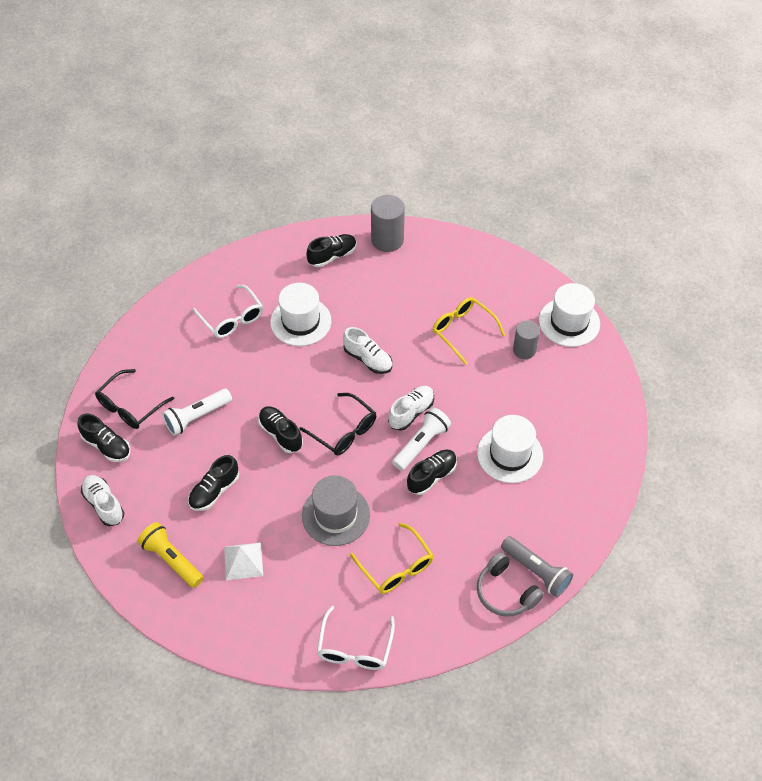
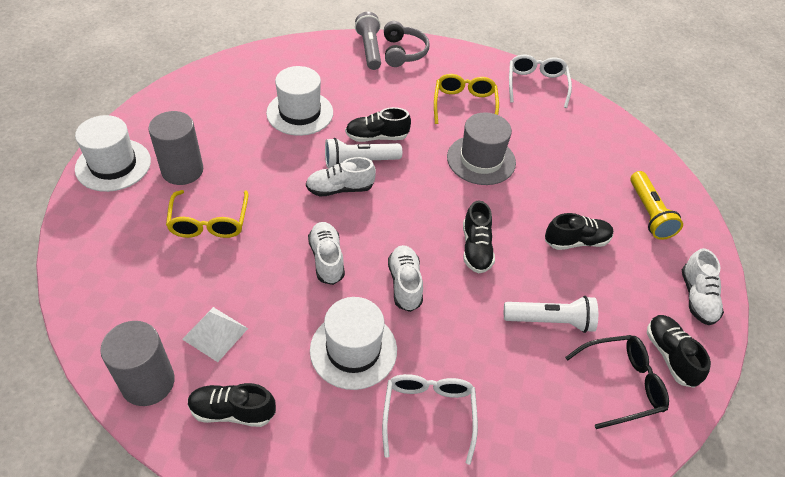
camera: 145 degrees left, 5 degrees down
white pyramid [224,543,263,580] -> white pyramid moved to [182,307,248,362]
black glasses [299,393,376,456] -> none
white glasses [317,606,395,670] -> white glasses turned 45 degrees counterclockwise [509,55,572,108]
grey cylinder [513,320,540,359] -> grey cylinder [148,111,203,185], size x1.51
none -> white shoe [388,245,423,312]

